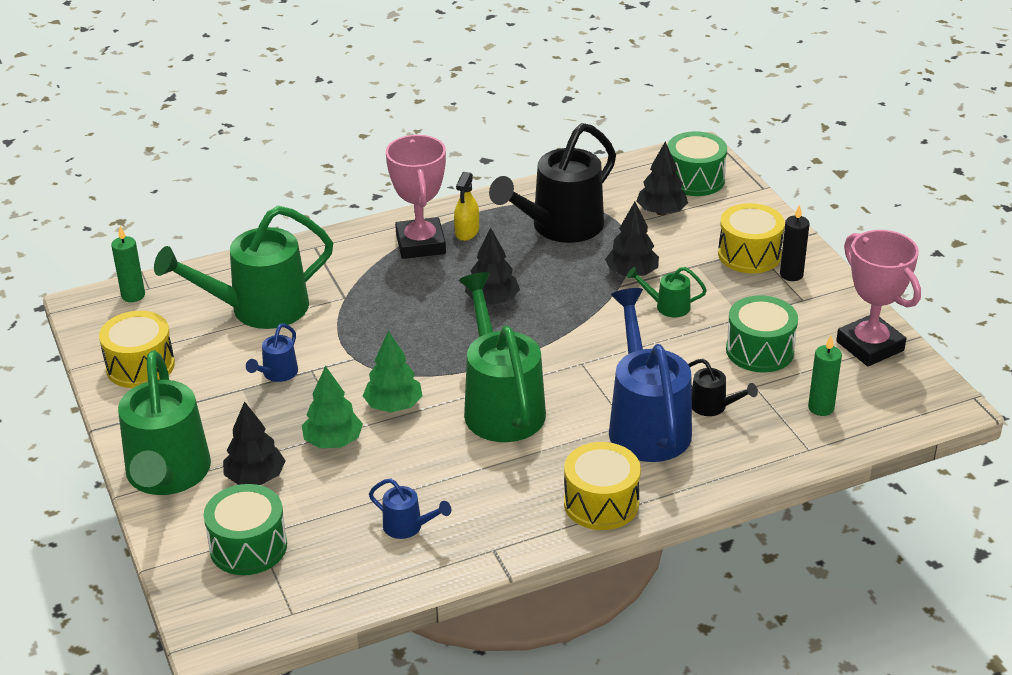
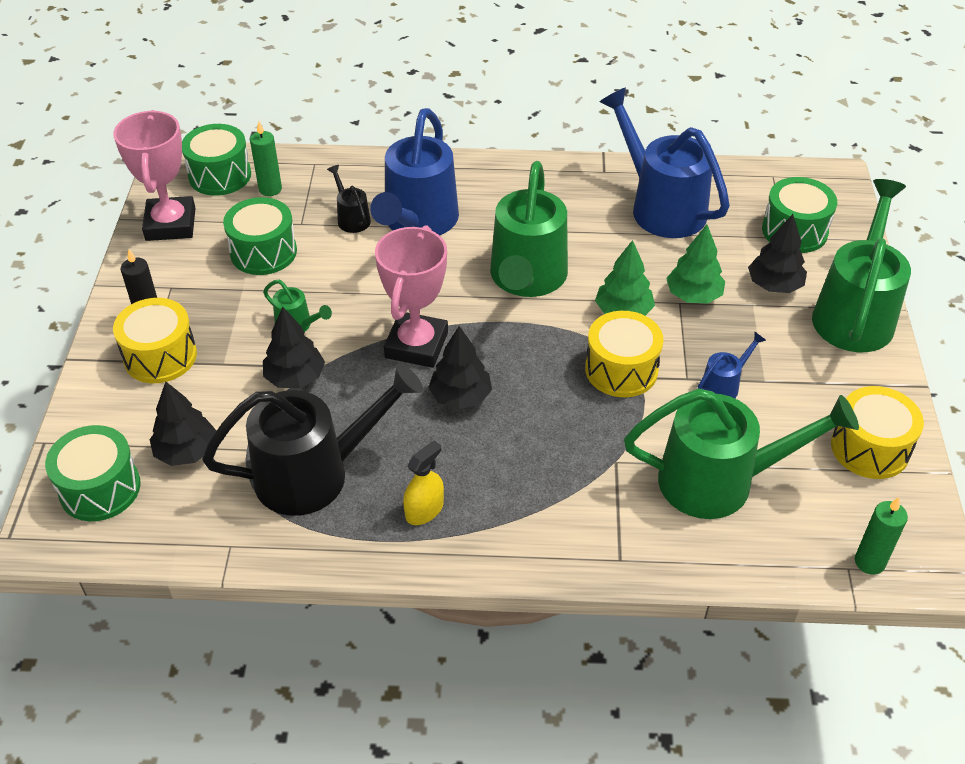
camera: 155 degrees left, 10 degrees up
blue watering can [369,479,451,539] -> blue watering can [600,87,730,238], size x2.27
pink trophy [386,135,446,259] -> pink trophy moved to [375,225,448,368]
yellow drum [564,442,641,530] -> yellow drum moved to [585,311,663,397]
none -> green drum [182,124,251,196]

